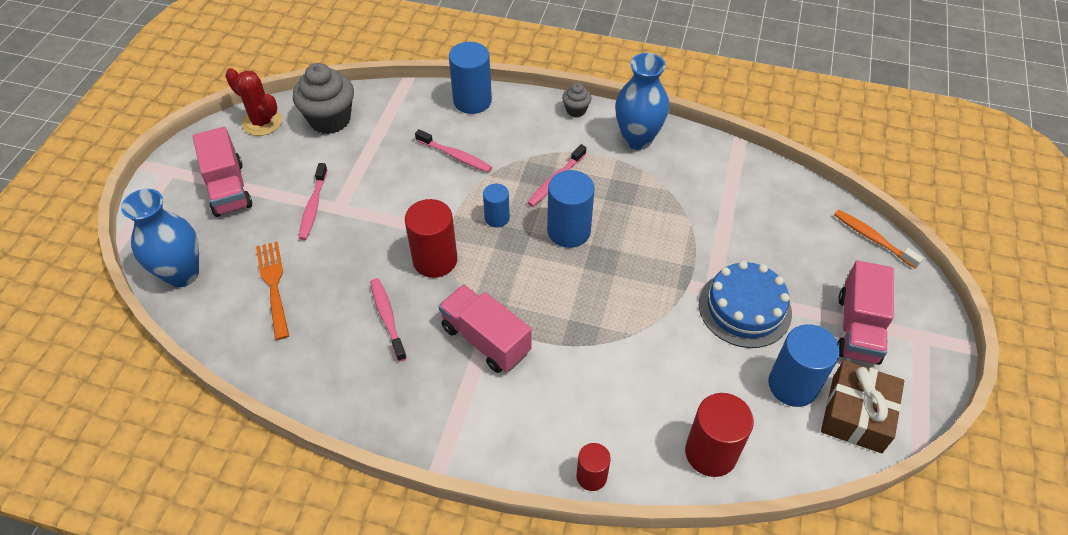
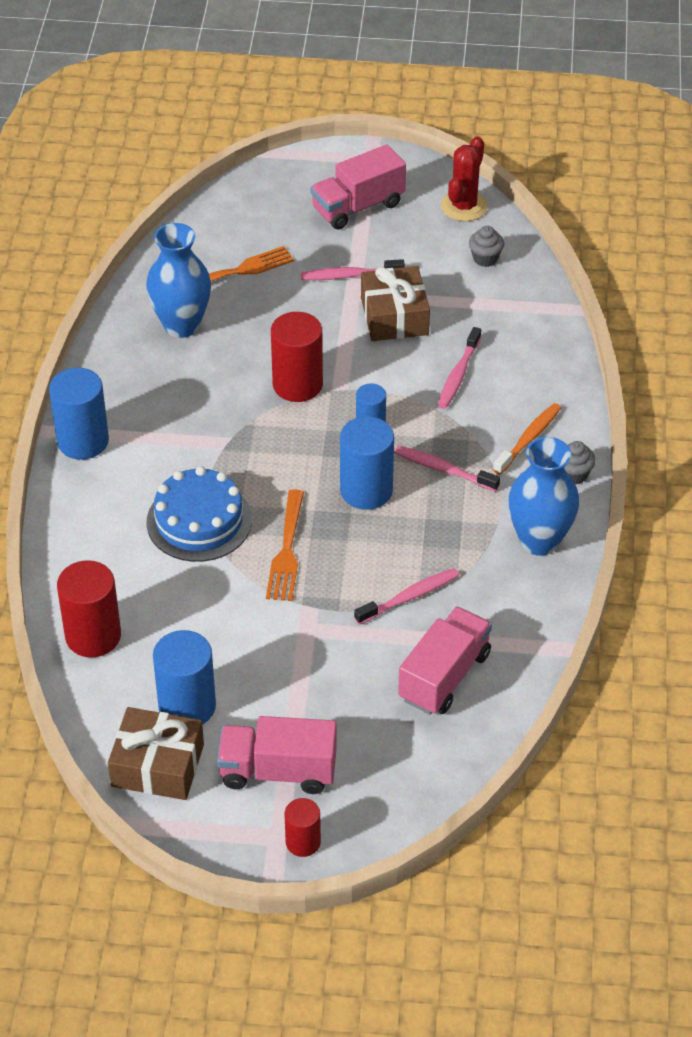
camera: 80 degrees right, 5 degrees down
blue vase [121,189,199,287] -> blue vase moved to [146,223,211,338]
grey cupcake [293,63,354,134] -> grey cupcake [469,226,504,267], size x0.49
pink toothbrush [370,278,407,362] -> pink toothbrush moved to [354,568,459,625]
pink truck [439,284,532,373] -> pink truck moved to [398,606,492,715]
blue cylinder [449,42,492,114] -> blue cylinder moved to [49,368,109,460]
red cylinder [577,443,611,491] -> red cylinder moved to [285,798,321,857]
blue cake [699,261,792,348] -> blue cake moved to [146,466,252,562]
orange toothbrush [834,210,924,269] -> orange toothbrush moved to [493,403,561,475]
none -> orange fork [266,489,304,601]
none -> brown gift [361,266,430,341]

